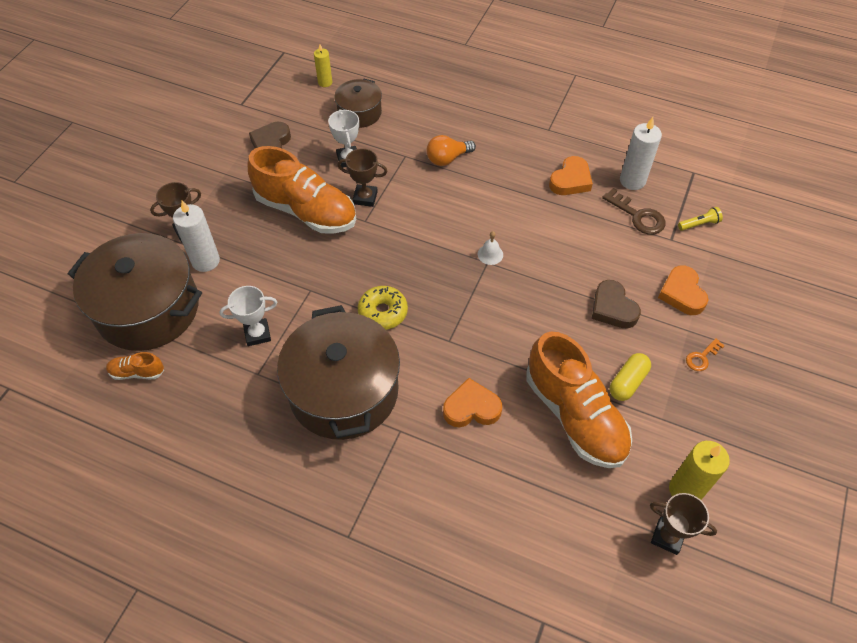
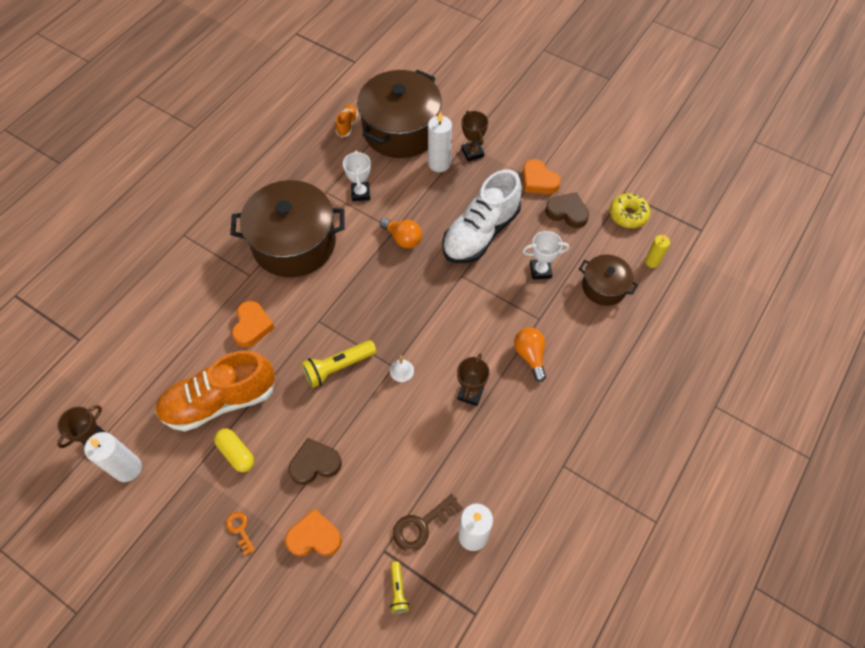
camera: 100 degrees right, 5 degrees up
orange shoe [247,146,356,234] -> white shoe [442,170,522,263]
brown trophy [338,148,388,207] -> brown trophy moved to [457,353,490,406]
yellow donut [358,286,408,330] -> yellow donut moved to [610,193,650,228]
orange heart [549,156,593,195] -> orange heart moved to [523,159,561,194]
yellow candle [669,441,730,500] -> white candle [84,432,142,482]
none -> yellow flashlight [302,340,376,388]
none -> orange light bulb [380,218,422,248]

